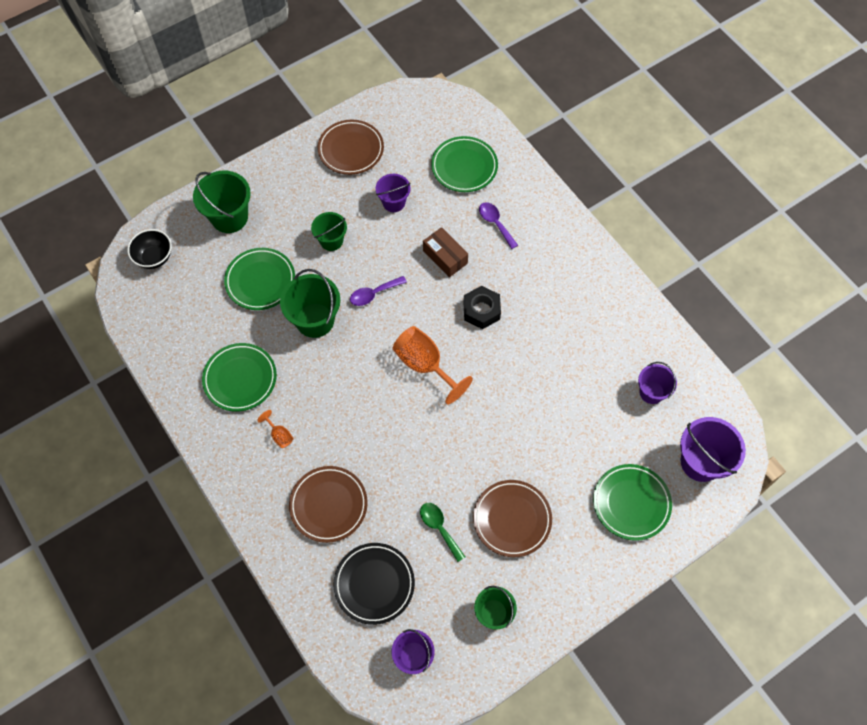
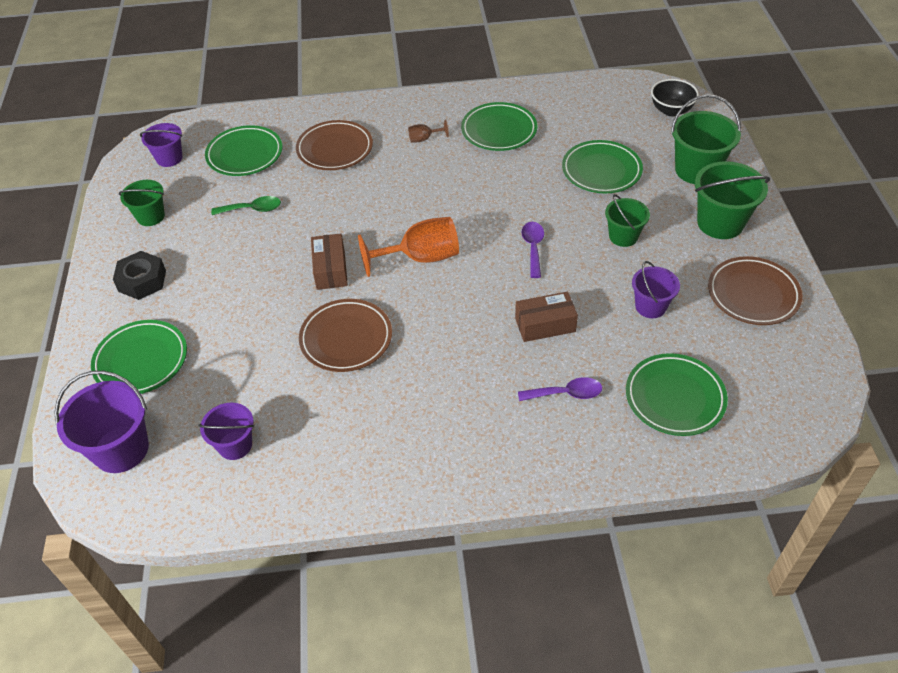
camera: 120 degrees right, 15 degrees down
orange goblet [257,410,293,448] -> brown goblet [408,120,449,143]
green bucket [280,269,340,338] -> green bucket moved to [695,161,770,239]
black plate [333,543,415,625] -> green plate [205,125,282,176]
black nut [464,286,501,329] -> black nut moved to [113,251,166,300]
brown plate [473,480,552,557] -> brown plate moved to [299,299,392,372]
none -> brown box [311,233,348,290]

